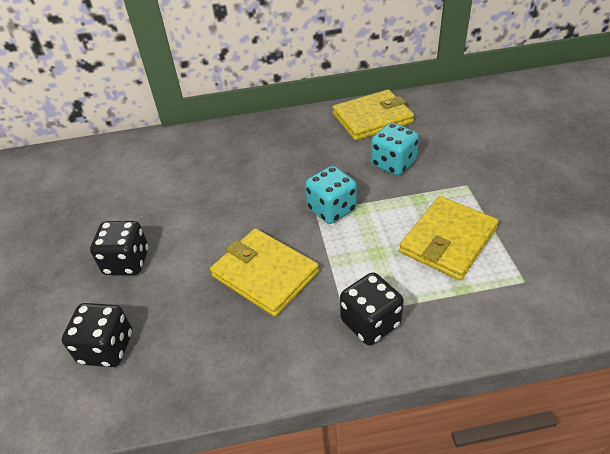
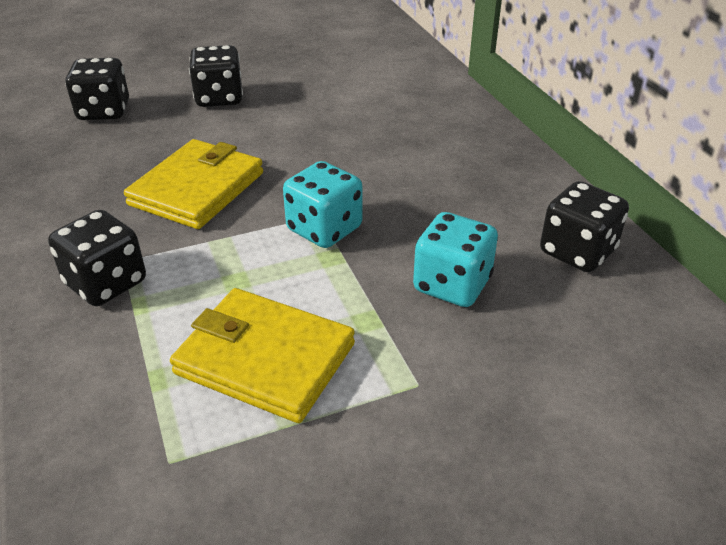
camera: 75 degrees right, 5 degrees down
yellow wallet [332,89,414,141] -> black dice [540,181,629,272]

